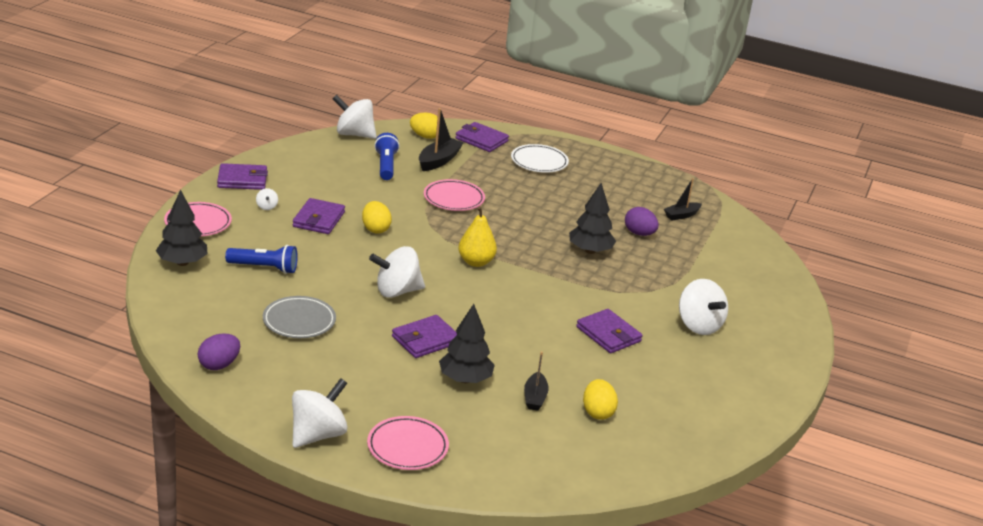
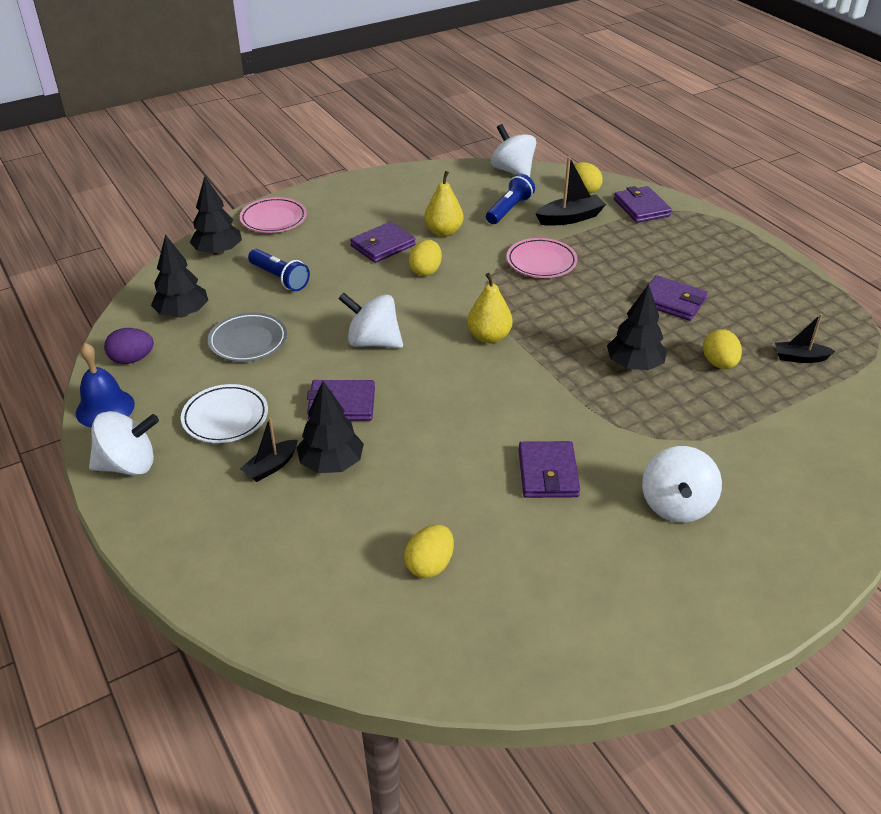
camera: 40 degrees right, 10 degrees up
purple wallet [217,163,268,190] -> purple wallet moved to [641,275,708,321]
white spinning top [256,188,278,210] -> none
pink plate [367,416,449,470] -> none
white plate [511,144,569,173] -> white plate moved to [181,384,268,443]
black boat [524,352,549,410] -> black boat moved to [240,417,298,482]
purple egg [625,207,659,236] -> yellow egg [703,329,742,369]
none -> blue bell [76,343,135,428]
none -> black tree [151,234,208,317]
none -> yellow pear [424,171,464,237]

